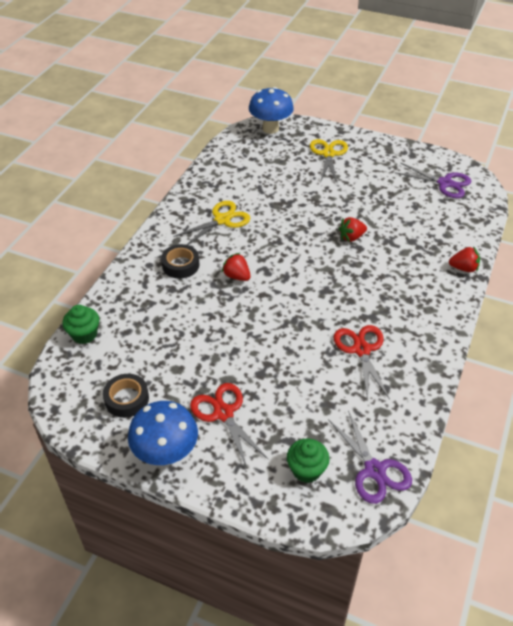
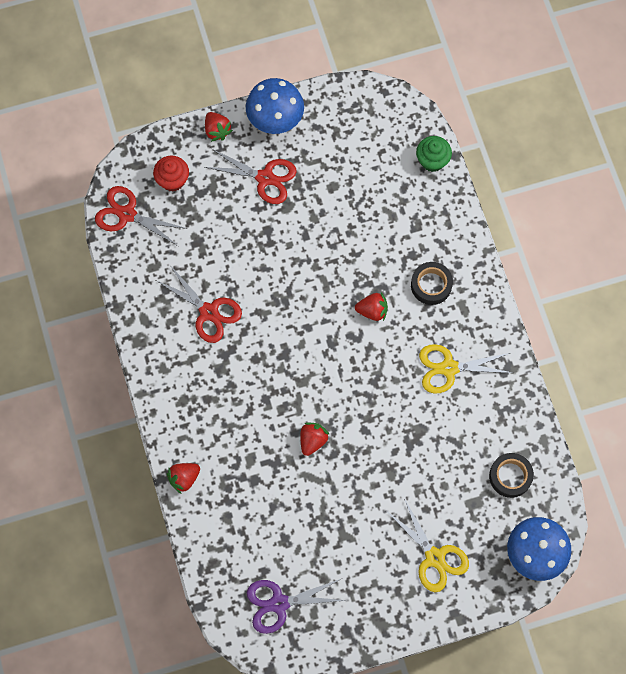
camera: 140 degrees right, 25 degrees up
black tape [103,374,149,418] -> black tape moved to [489,453,534,498]
yellow scissors [173,201,250,245] -> yellow scissors turned 75 degrees clockwise [419,344,513,394]
green cupcake [287,438,330,483] -> red cupcake [153,155,189,192]
purple scissors [328,410,412,504] -> red scissors [95,186,188,246]
none -> red strawberry [205,112,233,142]

